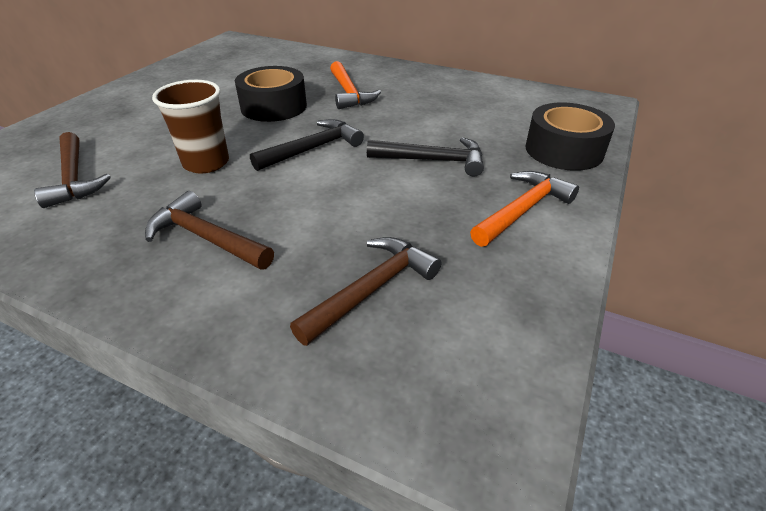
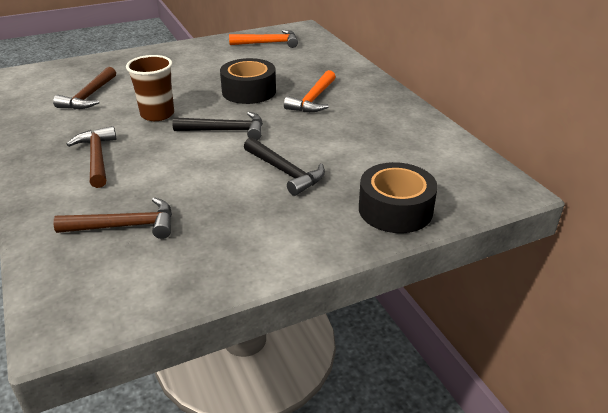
camera: 40 degrees right, 5 degrees down
orange hammer [470,171,579,247] -> orange hammer moved to [229,30,298,48]

